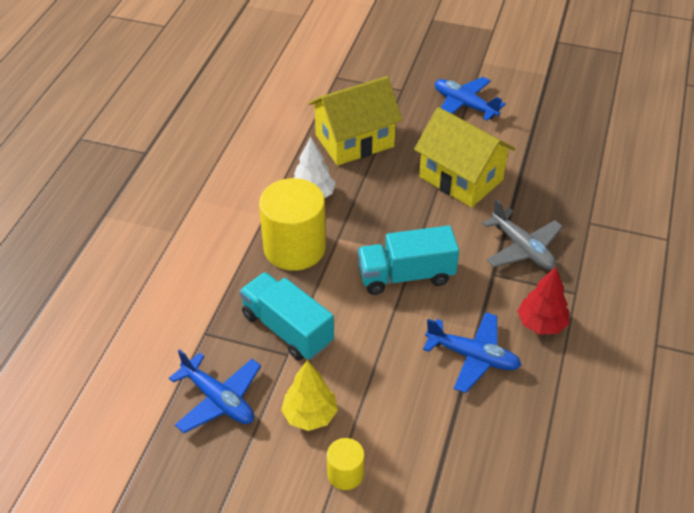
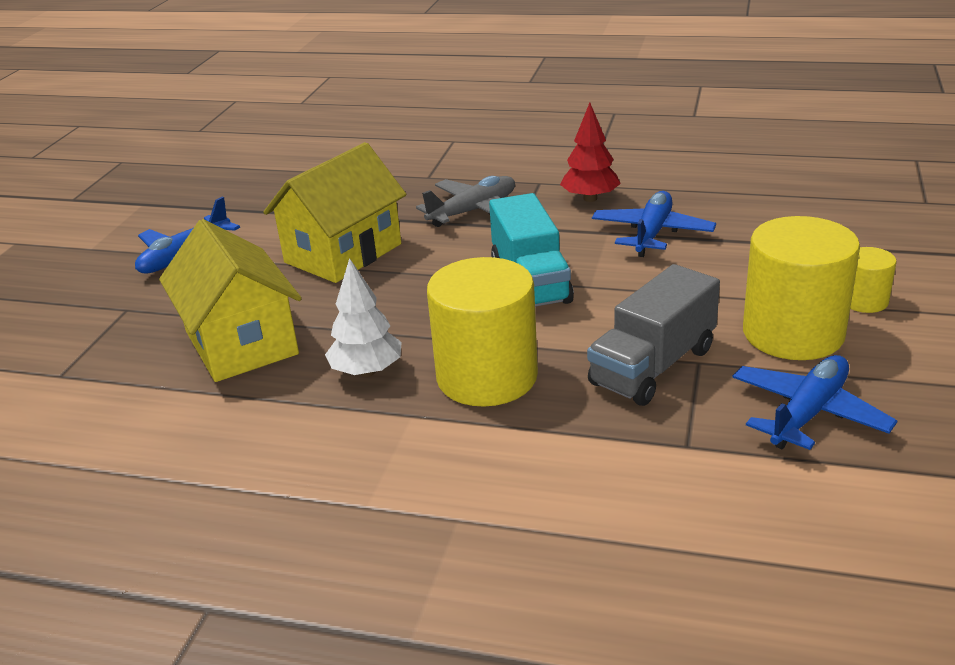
camera: 90 degrees left, 15 degrees down
turquoise truck [239,272,334,361] -> grey truck [587,264,720,406]
yellow tree [281,361,338,431] -> yellow cylinder [743,216,860,360]

